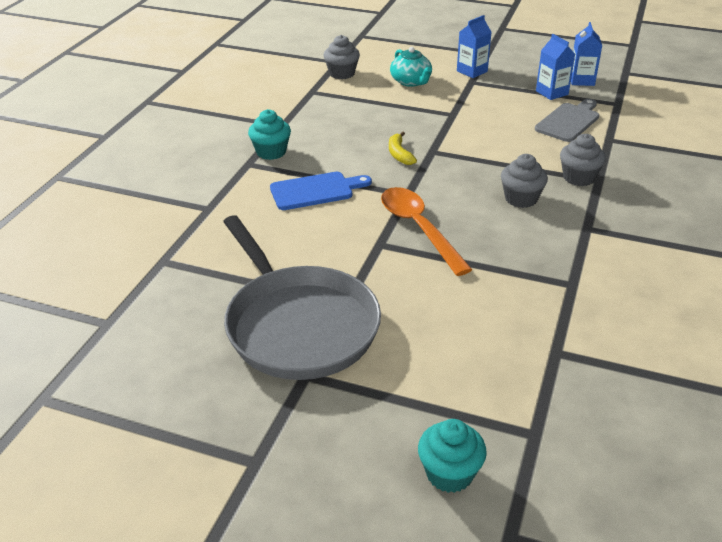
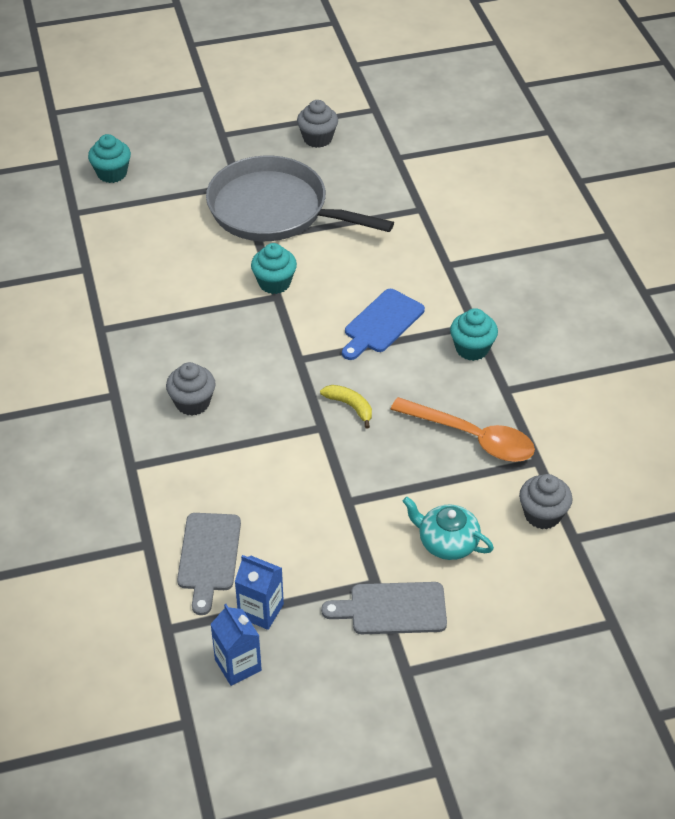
camera: 145 degrees right, 10 degrees up
orange spoon [381,187,472,276] -> orange spoon moved to [390,397,535,462]
blue carton [457,15,492,78] -> grey cutting board [321,582,447,634]
grey cupcake [560,134,606,186] -> grey cupcake moved to [297,100,338,148]
none -> turquoise cupcake [251,243,297,294]

